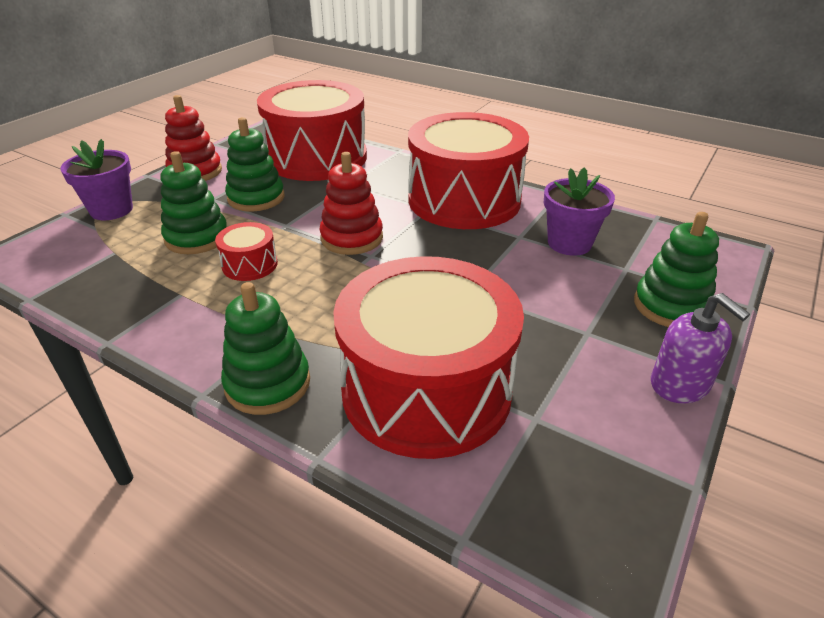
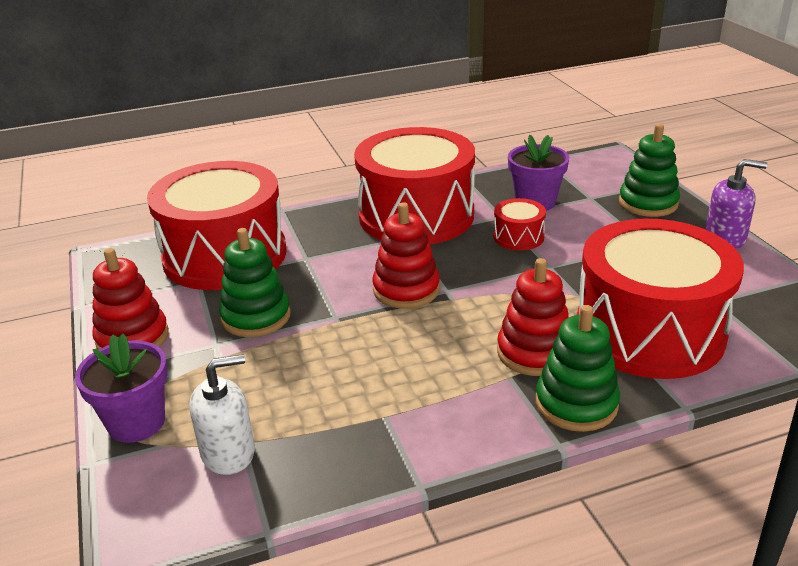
camera: 50 degrees left, 5 degrees down
green stacking toy [161,151,227,254] -> none
red drum [215,222,278,281] -> red drum moved to [494,198,546,251]
none -> white soap dispenser [189,354,255,475]
none -> red stacking toy [497,258,569,376]

